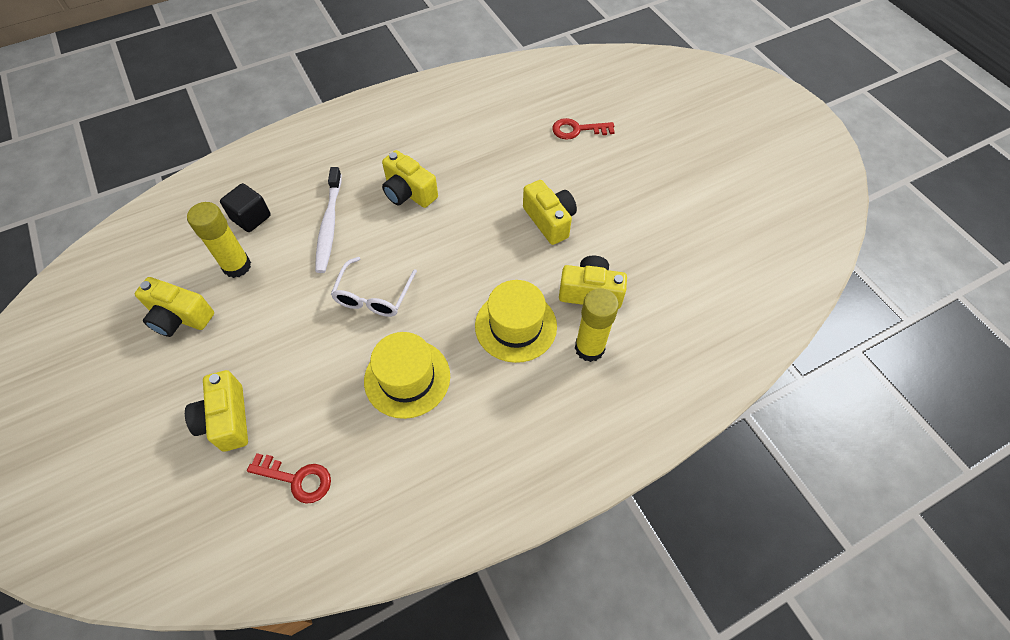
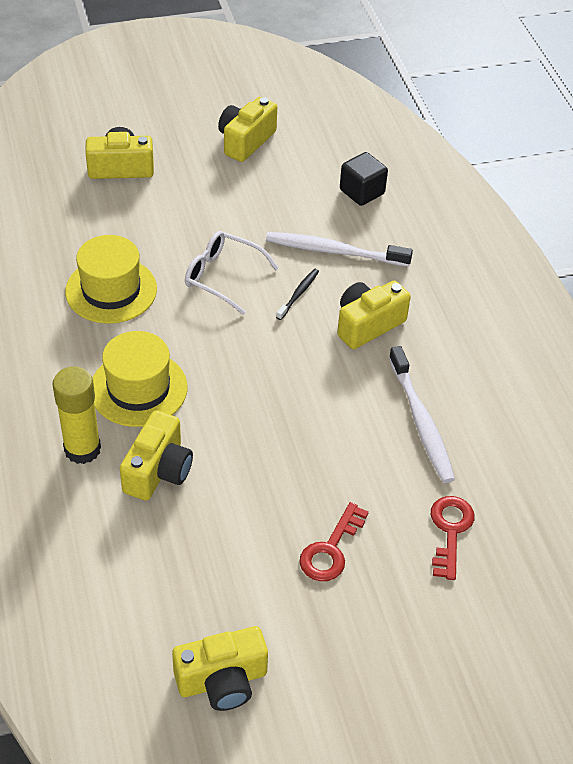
camera: 100 degrees right, 10 degrees down
yellow glue stick [187,202,251,278] -> none
red key [247,453,331,504] -> red key moved to [299,502,369,581]
yellow camera [523,180,577,245] -> yellow camera moved to [172,626,268,711]
none -> black toothbrush [276,269,319,320]
none -> white toothbrush [389,346,455,483]

